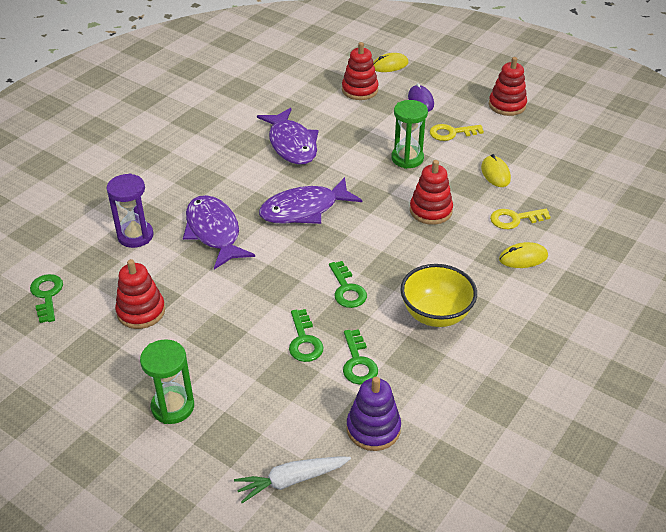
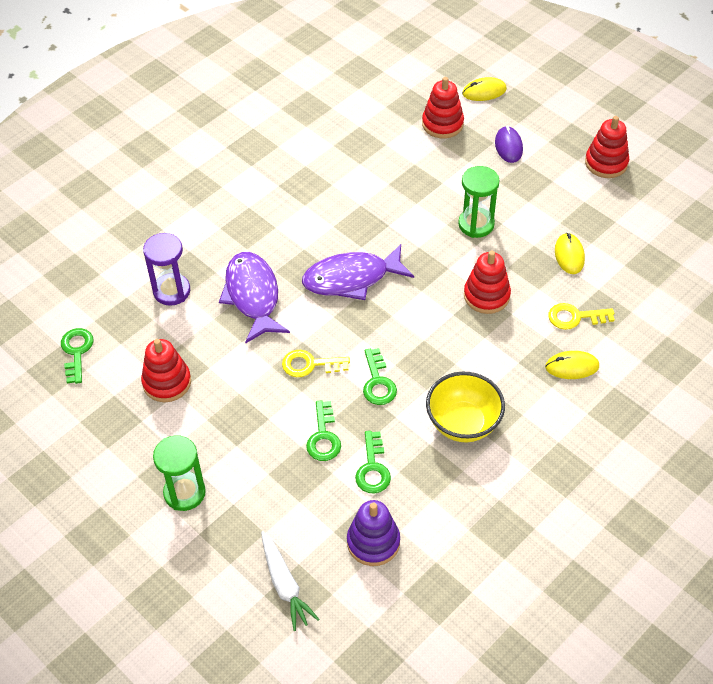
camera: 10 degrees right, 10 degrees up
white carrot [234,457,351,503] -> white carrot turned 105 degrees counterclockwise [261,531,319,631]
purple fish [257,108,319,165] -> none
yellow key [429,124,484,141] -> yellow key moved to [282,350,350,377]

